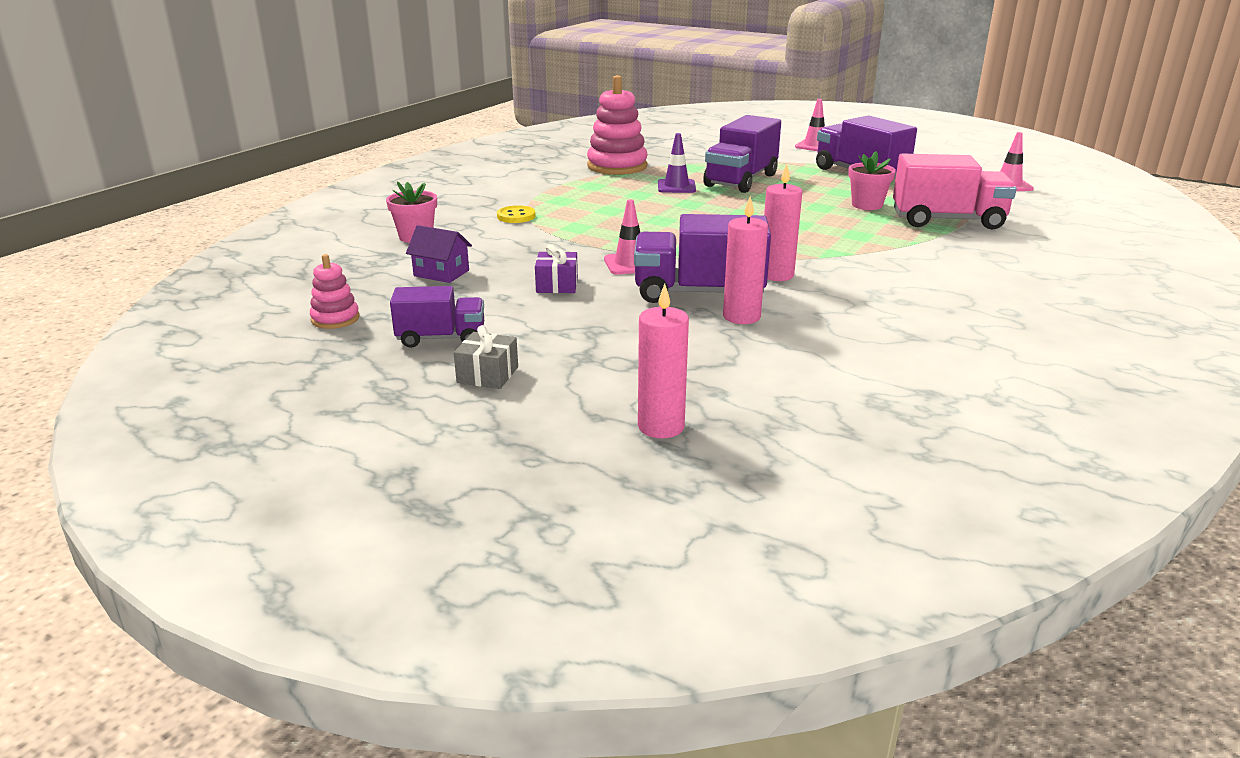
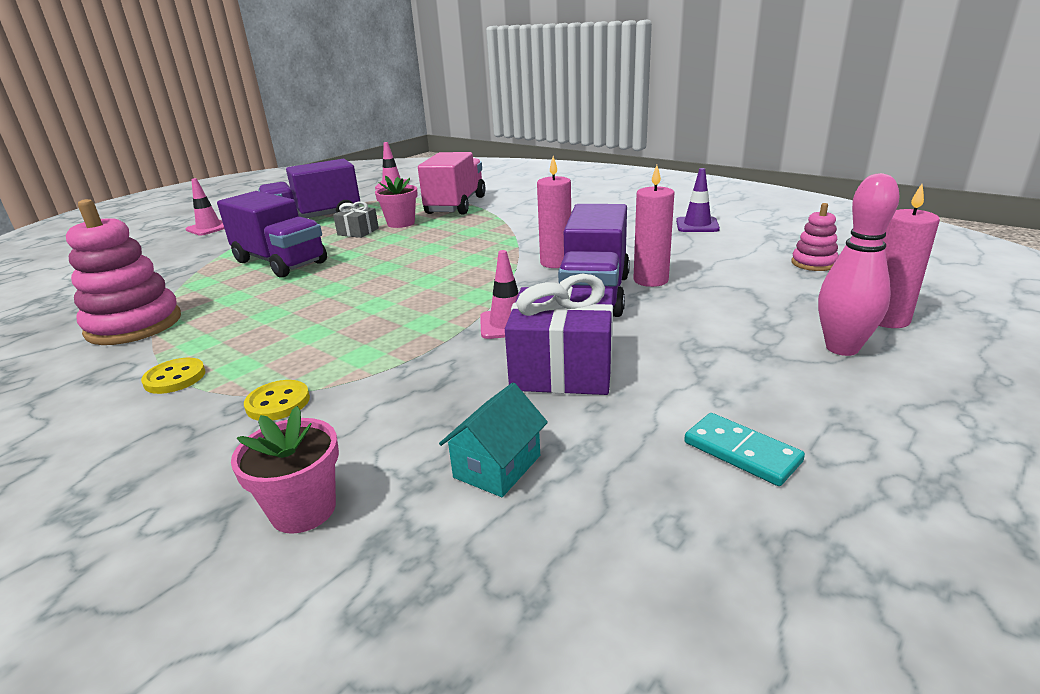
camera: 80 degrees left, 0 degrees up
pink stacking toy [310,254,359,329] -> pink stacking toy moved to [792,203,839,271]
purple truck [390,286,484,348] -> turquoise domino [684,413,805,486]
purple house [406,225,472,283] -> turquoise house [439,383,548,497]
grey gift [454,325,518,389] -> grey gift moved to [333,201,379,238]
purple gift [535,244,578,293] -> purple gift [505,274,613,395], size x1.88
purple traffic cone [658,133,696,193] -> purple traffic cone moved to [676,168,720,232]
none -> yellow button [141,358,205,394]
none -> pink bowling pin [818,173,899,356]

